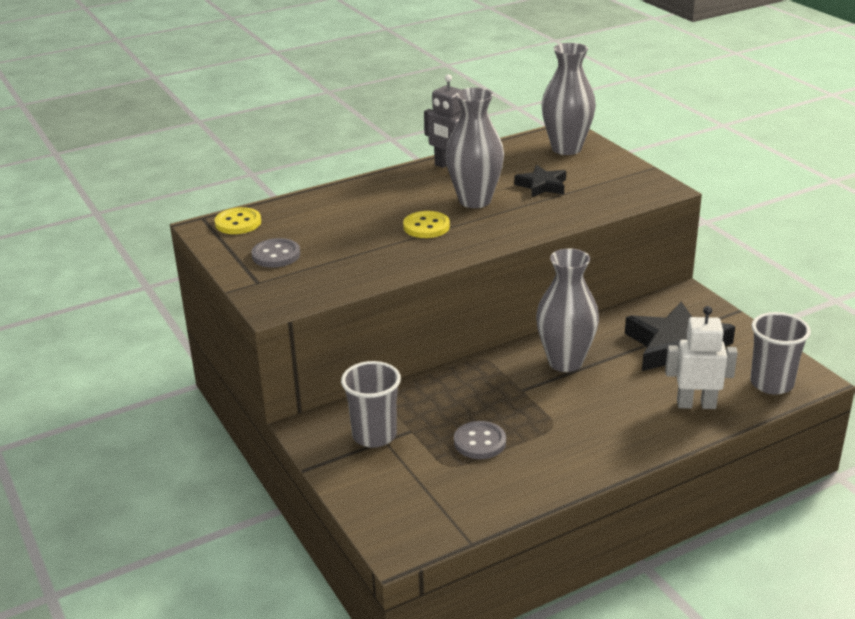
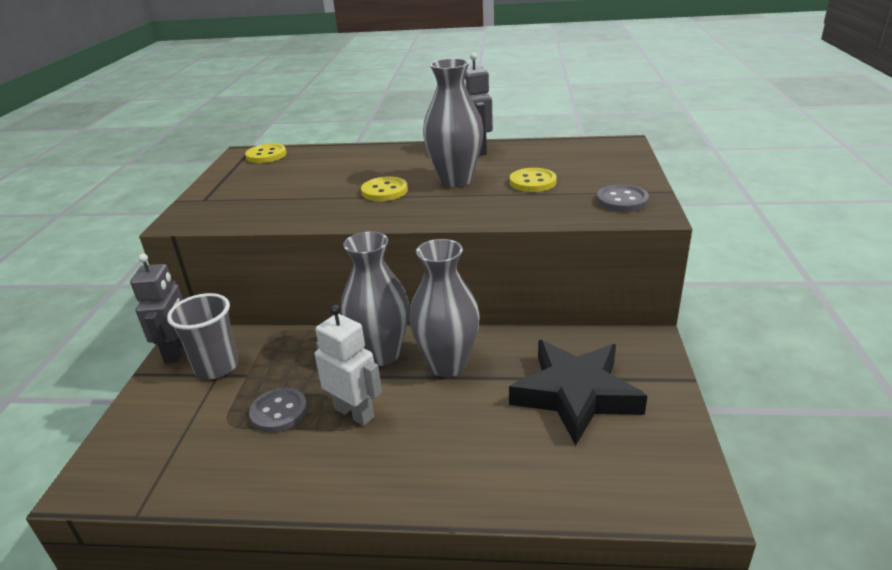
camera: 35 degrees right, 0 degrees up
grey button [252,238,300,268] -> grey button moved to [597,185,649,212]
black star [514,165,566,198] -> yellow button [510,168,557,192]
grey vase [541,43,596,155] -> grey vase moved to [341,232,409,366]
white robot [665,306,738,409] -> white robot moved to [315,304,382,426]
grey cup [750,312,811,395] -> none
none -> grey robot [130,254,184,363]

